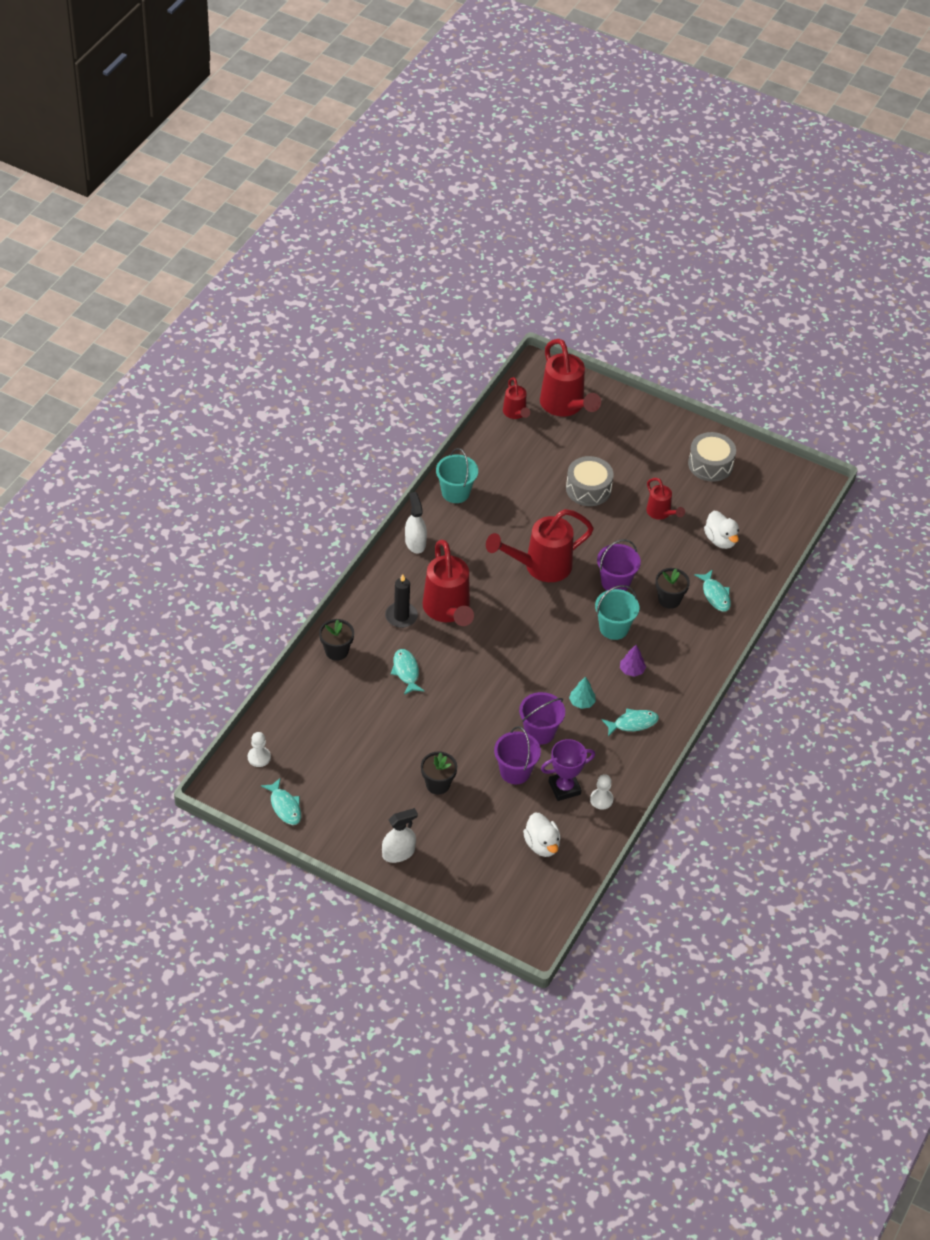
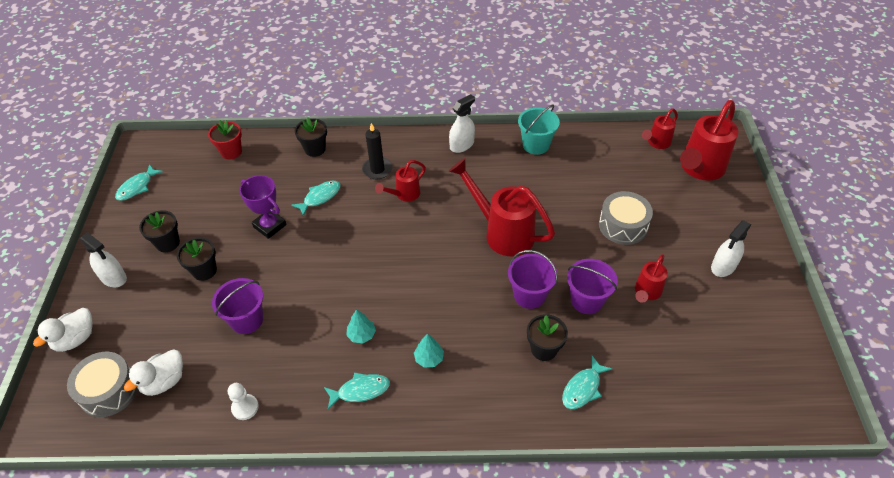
camera: 65 degrees right, 0 degrees up
white pawn [248,732,271,767] -> none
red watering can [422,540,474,626] -> red watering can [375,160,426,202], size x0.53
purple bucket [519,692,565,745] -> purple bucket moved to [567,259,618,314]
purple trophy [541,739,595,801] -> purple trophy moved to [239,175,287,239]
turquoise bucket [595,585,639,640] -> none
turquoise fish [602,708,659,736] -> turquoise fish turned 60 degrees counterclockwise [324,372,390,409]
purple tree [620,645,646,677] -> turquoise tree [414,334,444,368]
grey drum [688,432,736,482] -> grey drum moved to [67,352,138,417]
white duck [704,511,739,549] -> white duck moved to [33,308,93,352]
none -> black flower pot [139,210,180,252]
none -> red flower pot [208,120,242,160]
none -> white spray bottle [711,220,751,277]

